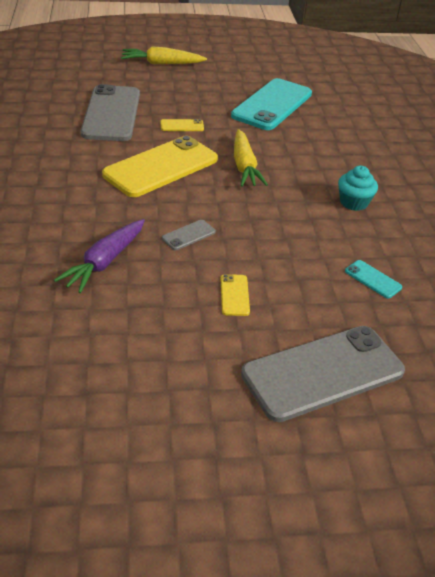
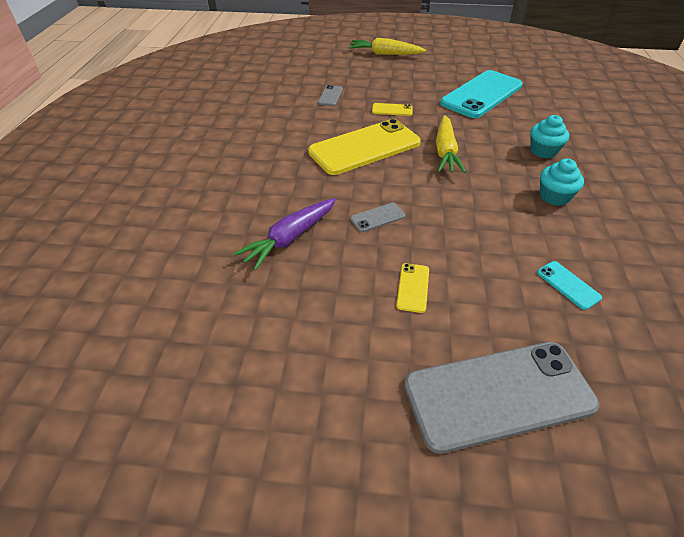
camera: 15 degrees right, 5 degrees up
grey phone [81,84,140,141] -> grey phone [318,85,343,106], size x0.41
none -> turquoise cupcake [530,115,569,159]

